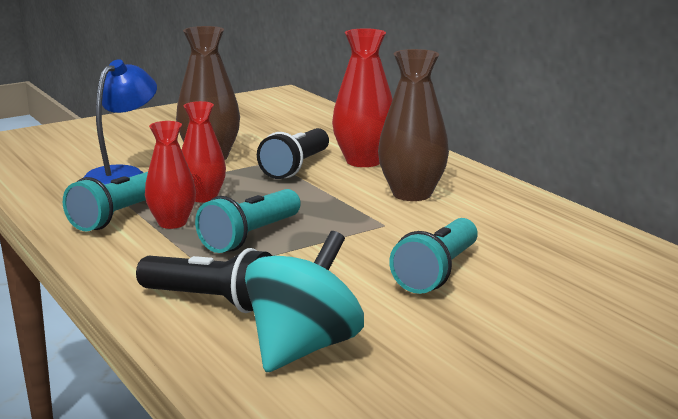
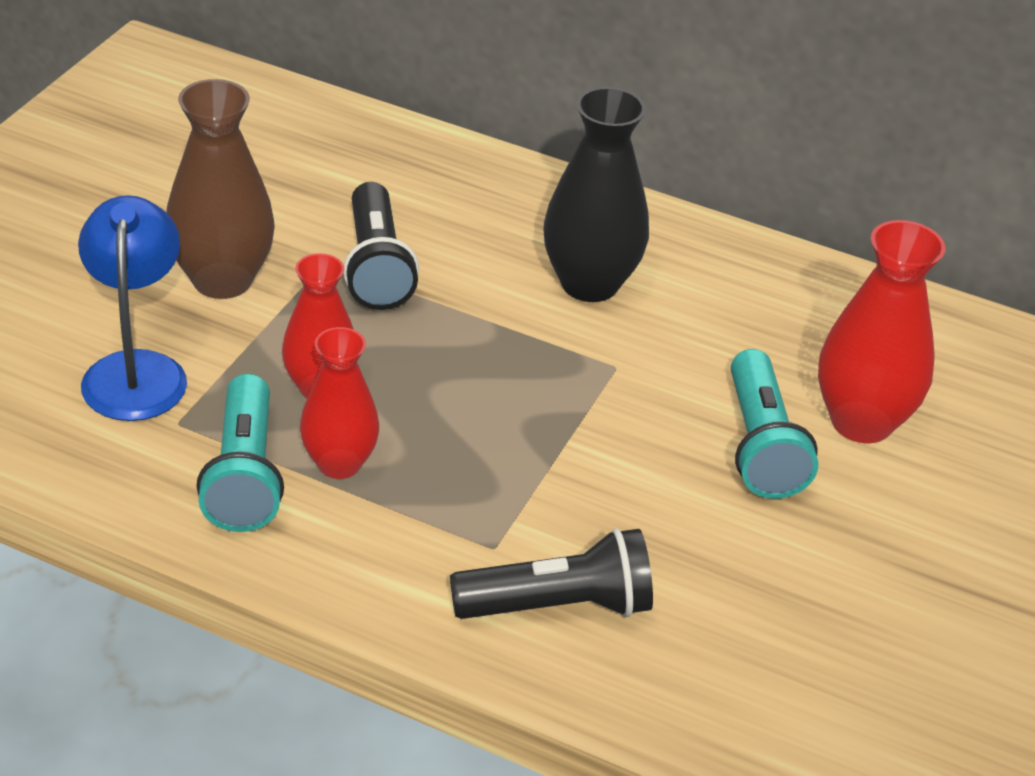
camera: 35 degrees left, 20 degrees up
turquoise flashlight [195,189,301,253] -> none
turquoise spinning top [245,231,364,372] -> none
red vase [332,28,393,167] -> red vase moved to [818,220,946,443]
brown vase [378,49,449,201] -> black vase [543,87,649,302]

